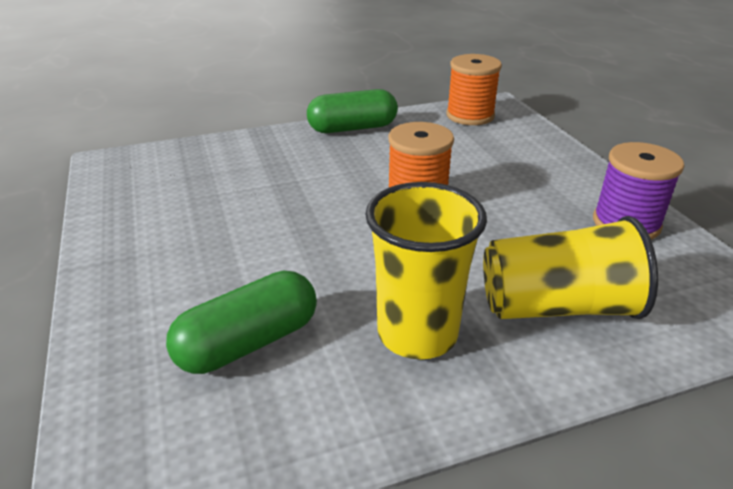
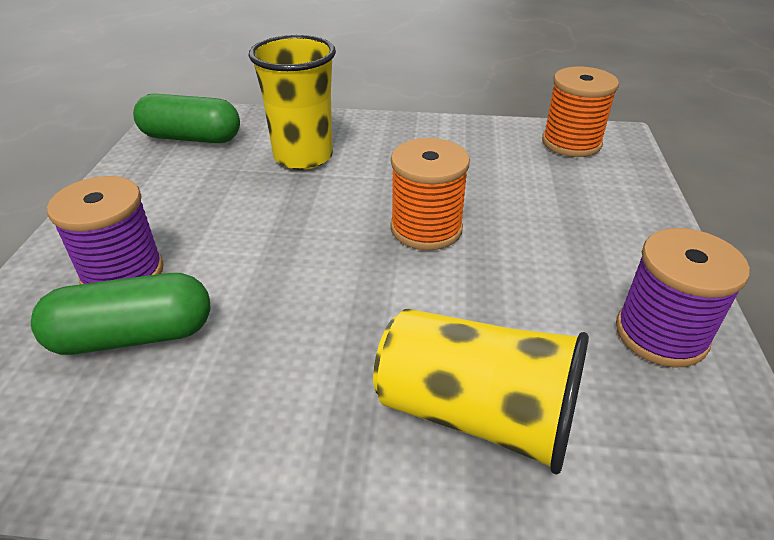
camera: 25 degrees right, 5 degrees up
green capsule [307,89,398,133] -> green capsule moved to [133,93,240,143]
yellow cup [365,182,487,359] -> yellow cup moved to [249,35,336,170]
none -> purple spool [47,176,164,284]

